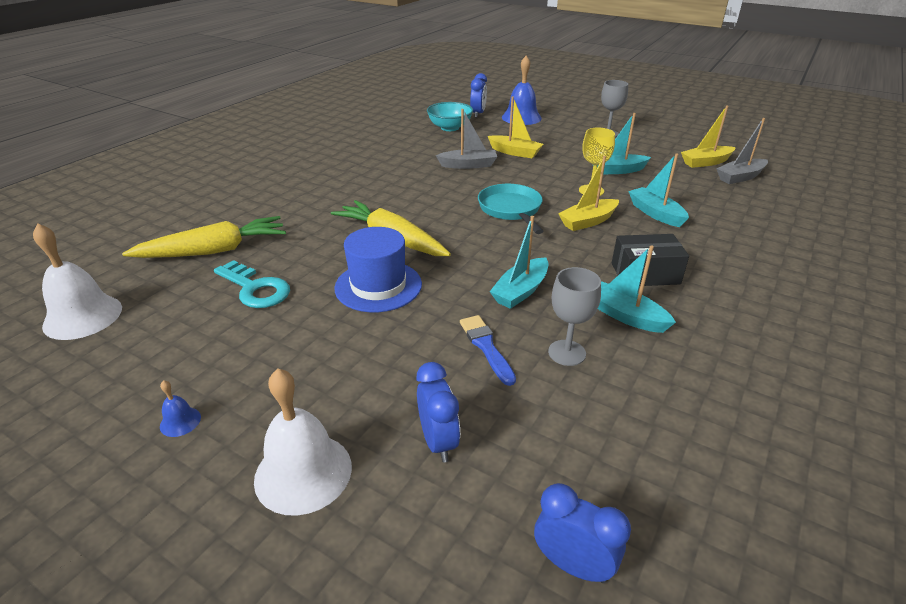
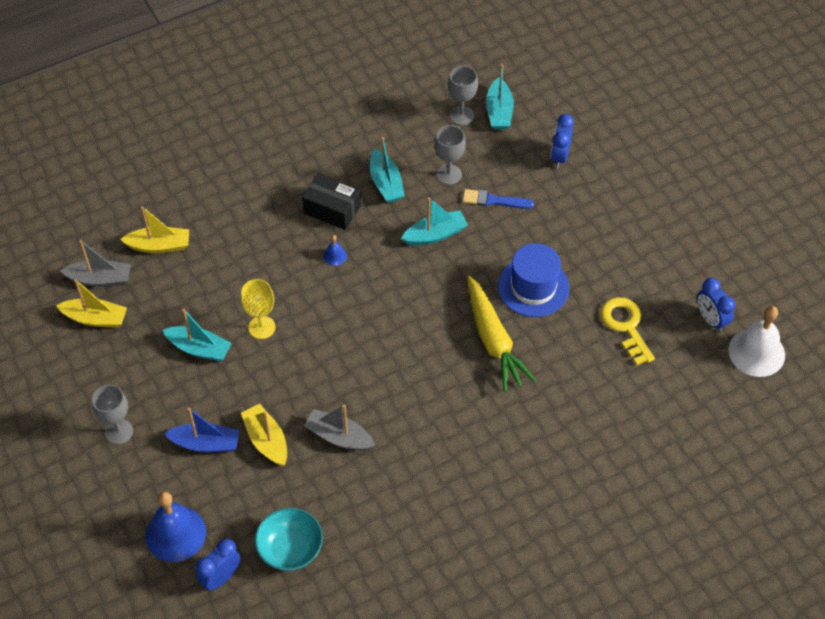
camera: 150 degrees left, 20 degrees up
yellow carrot [122,216,286,258] -> none
blue bell [160,380,201,437] -> blue bell moved to [323,235,347,266]
turquoise key [214,260,290,308] -> yellow key [600,297,655,366]
white bell [254,369,352,516] -> none
blue brush [460,315,516,386] -> blue brush turned 90 degrees clockwise [463,189,534,209]
turquoise pan [478,184,544,234] -> none
blue clock [534,483,631,583] -> blue clock moved to [697,278,735,332]
yellow boat [558,156,619,231] -> yellow boat moved to [120,206,189,253]
turquoise boat [628,153,689,227] -> turquoise boat moved to [486,64,514,129]
none -> blue boat [164,408,240,452]
none -> grey goblet [448,66,478,125]

